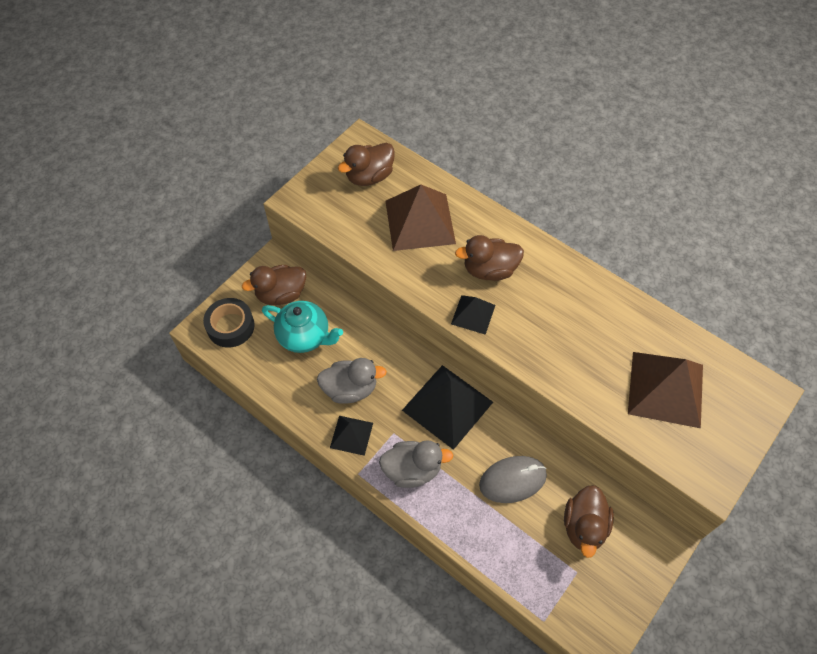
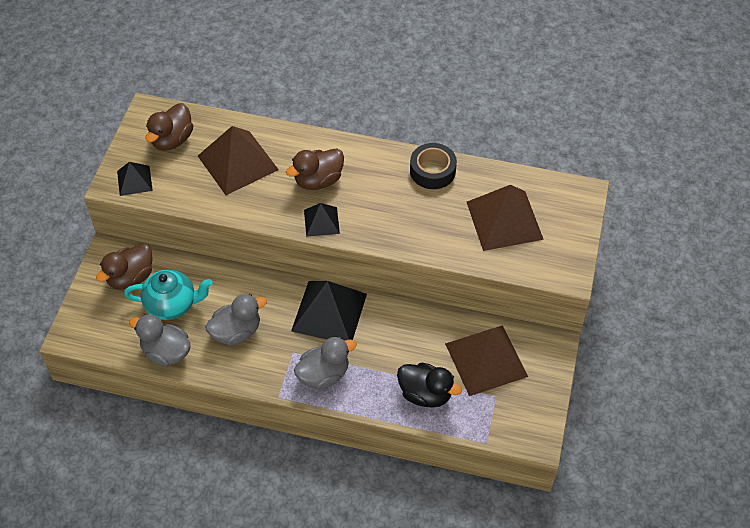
camera: 25 degrees left, 5 degrees down
black tape [203,298,255,348] -> black tape moved to [410,143,457,189]
black pyramid [330,416,373,456] -> black pyramid moved to [117,162,153,196]
grey mouse [479,456,547,503] -> none
brown duck [564,485,614,558] -> brown pyramid [445,325,528,396]
none -> grey duck [129,314,191,367]
none -> black duck [397,363,462,408]

